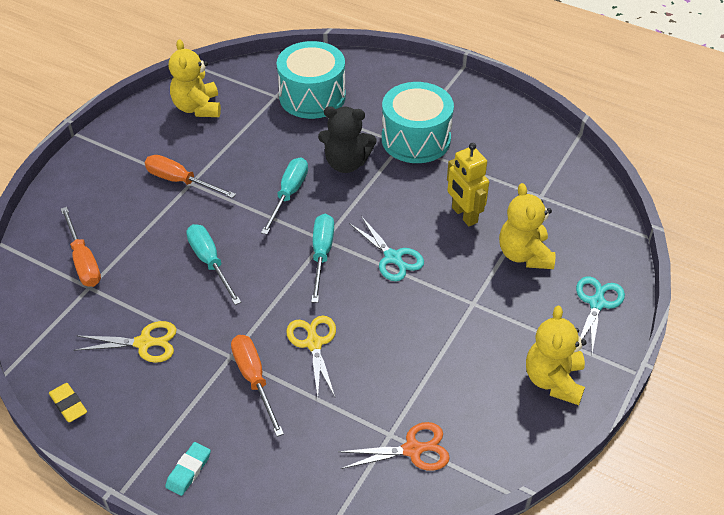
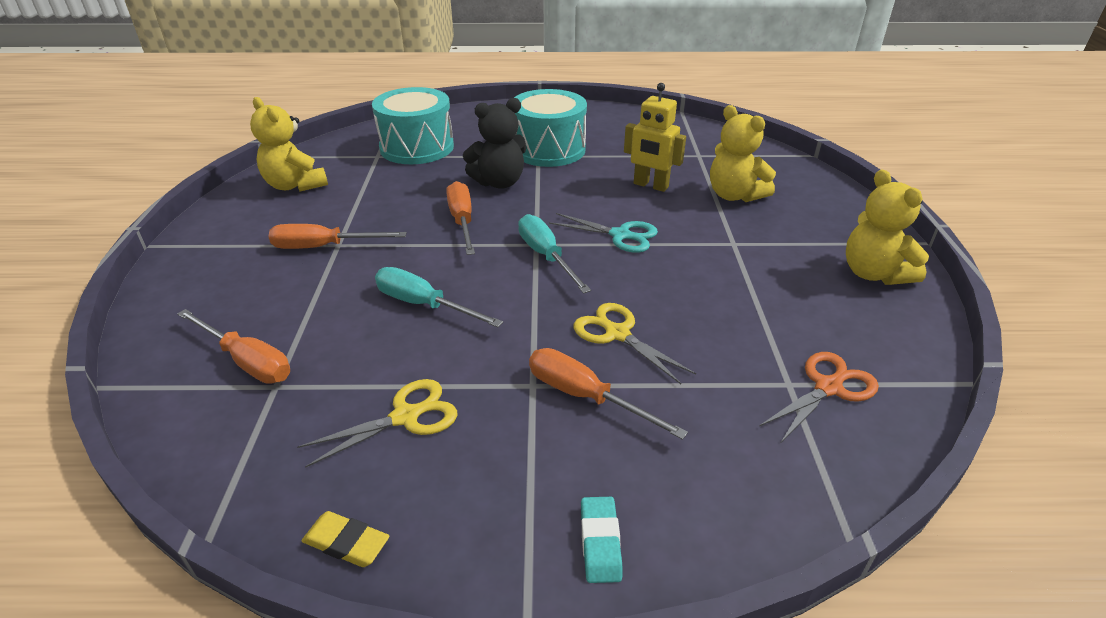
camera: 30 degrees left, 10 degrees down
turquoise screwdriver [261,157,308,235] -> orange screwdriver [446,181,475,255]
turquoise scissors [576,276,625,353] -> none

